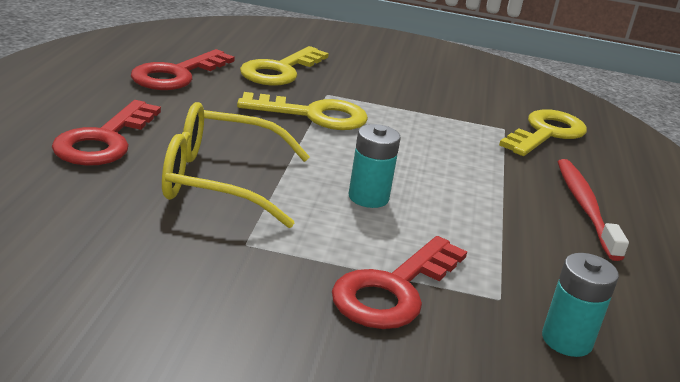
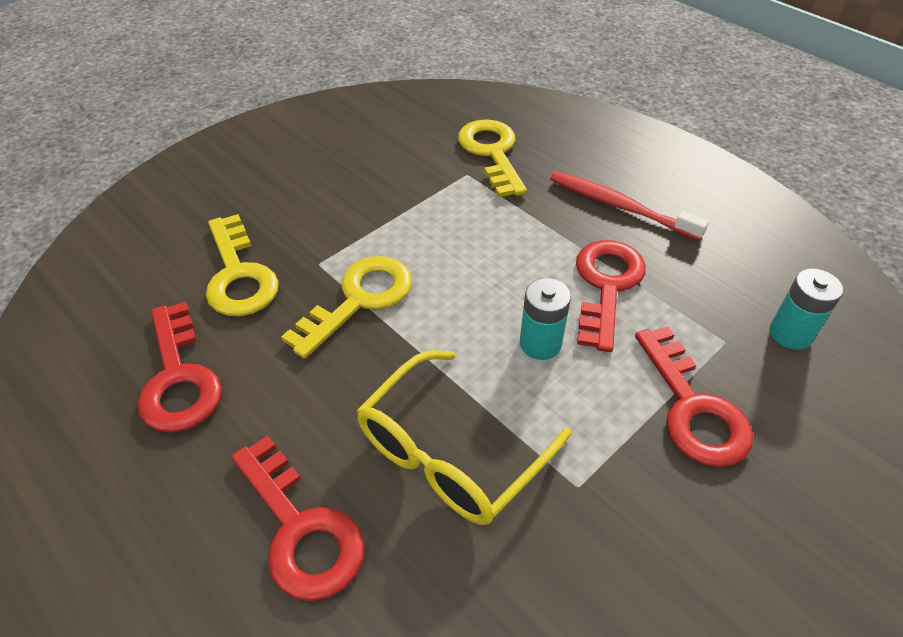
camera: 50 degrees left, 20 degrees up
none -> red key [576,240,646,352]

